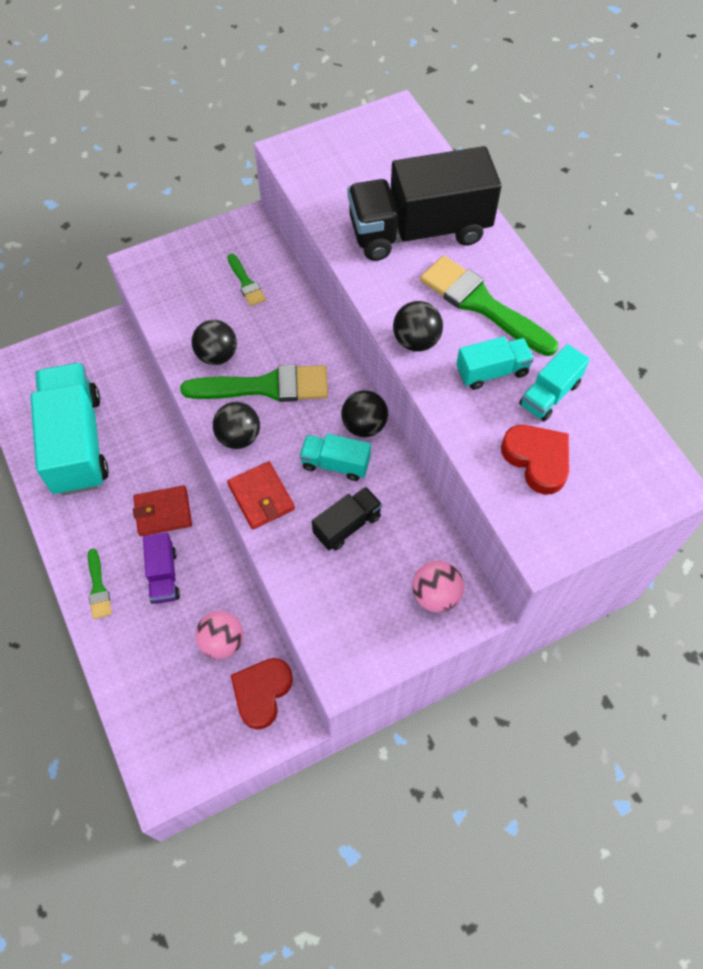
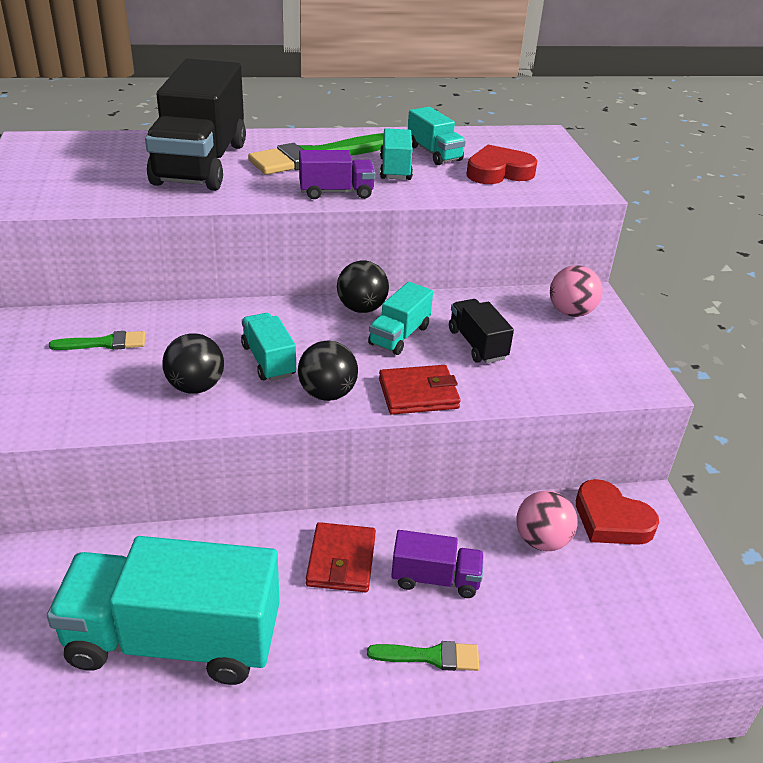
camera: 75 degrees left, 25 degrees down
green brush [180,365,328,402] -> turquoise truck [241,313,296,381]
black ball [393,301,443,351] -> purple truck [299,150,375,199]

